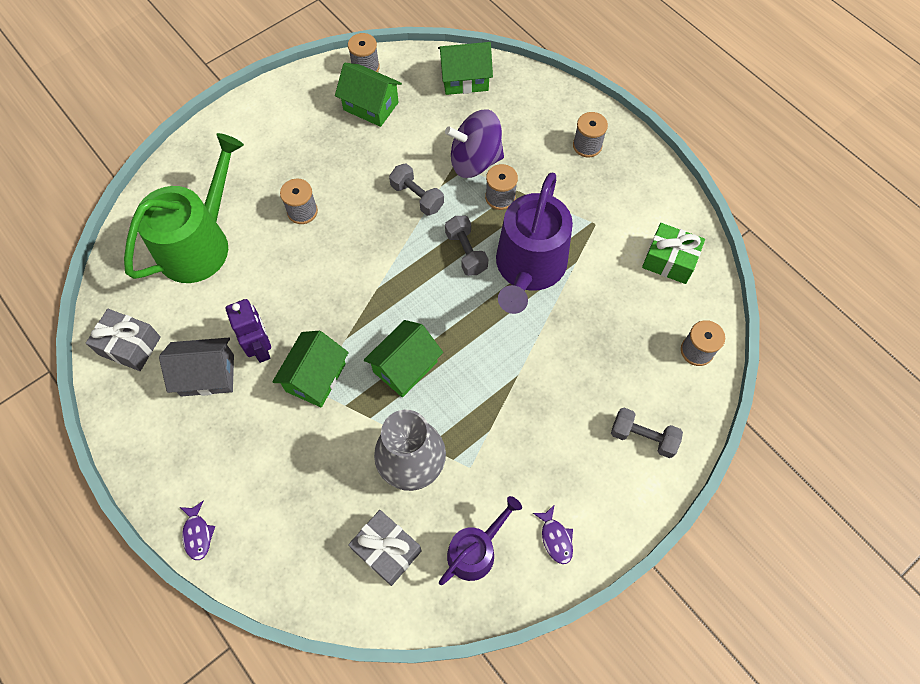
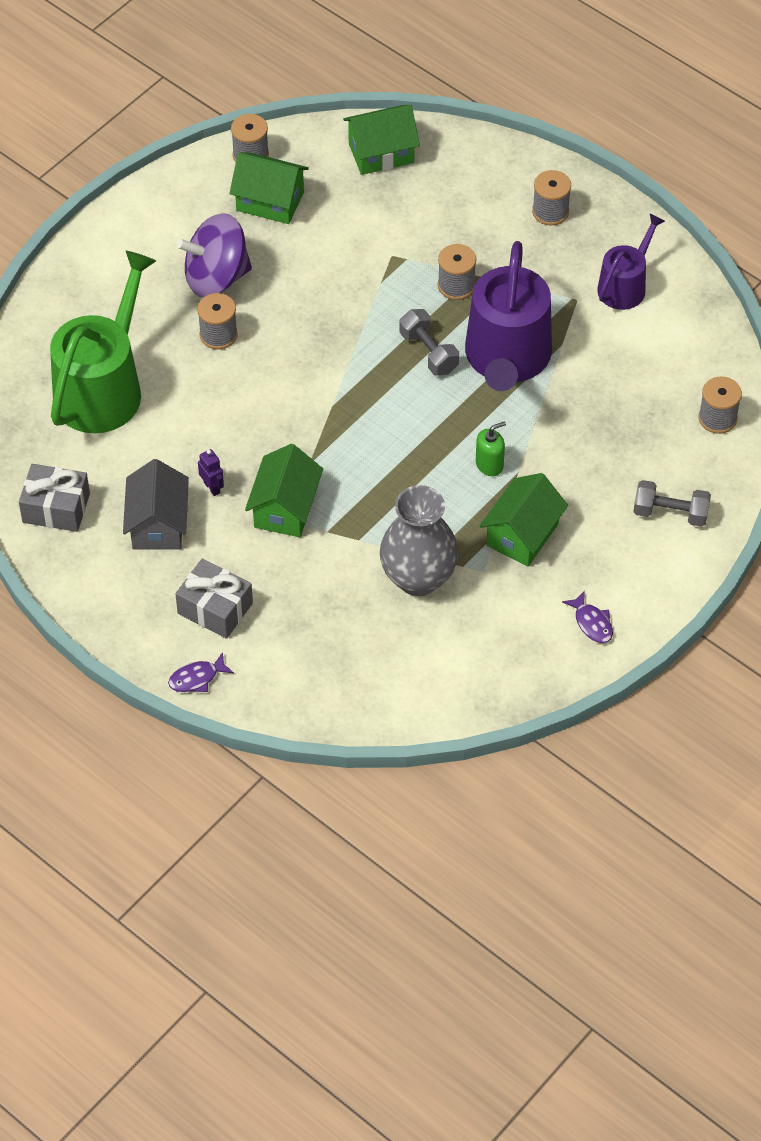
camera: 10 degrees left, 10 degrees down
grey house [159,338,234,396] -> grey house turned 75 degrees counterclockwise [123,459,189,550]
purple fish [180,501,215,560] -> purple fish turned 90 degrees clockwise [168,652,234,692]
purple robot [226,299,271,363] -> purple robot [198,449,224,496], size x0.55
grey gift [348,510,422,586] -> grey gift moved to [175,558,253,639]
green house [364,320,443,397] -> green house moved to [480,473,568,567]
grey dumbbell [389,164,444,216] -> none
purple watering can [439,496,522,585] -> purple watering can moved to [597,214,665,310]
purple spinning top [445,109,504,178] -> purple spinning top moved to [176,213,252,298]
green gift [642,223,705,284] -> none
none -> green soap dispenser [476,421,506,476]

